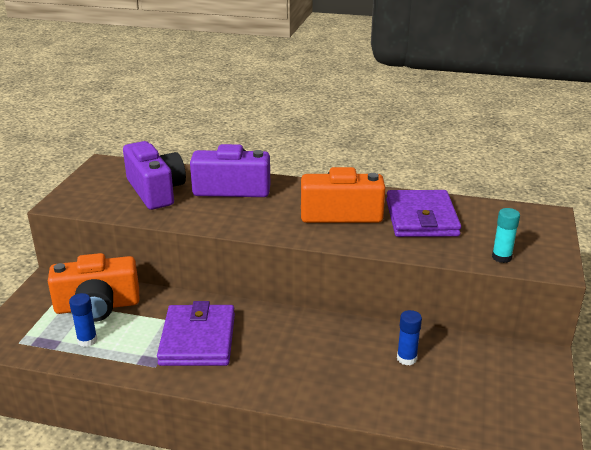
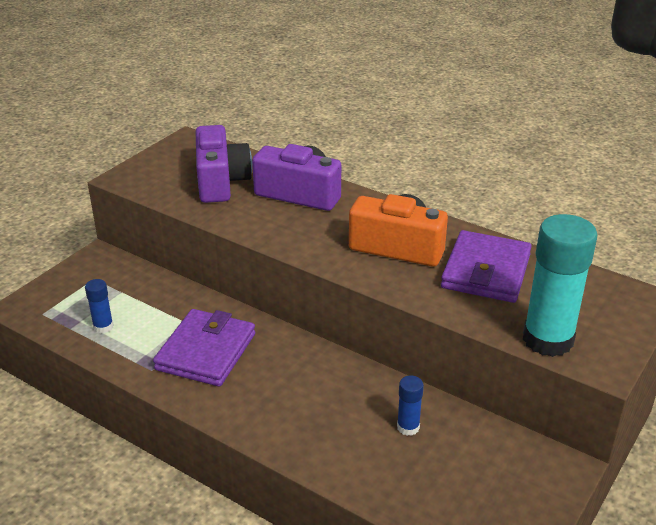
camera: 20 degrees right, 5 degrees up
orange camera [48,253,139,322] -> none
turquoise glue stick [492,208,520,263] -> turquoise glue stick [523,214,597,357], size x2.16

